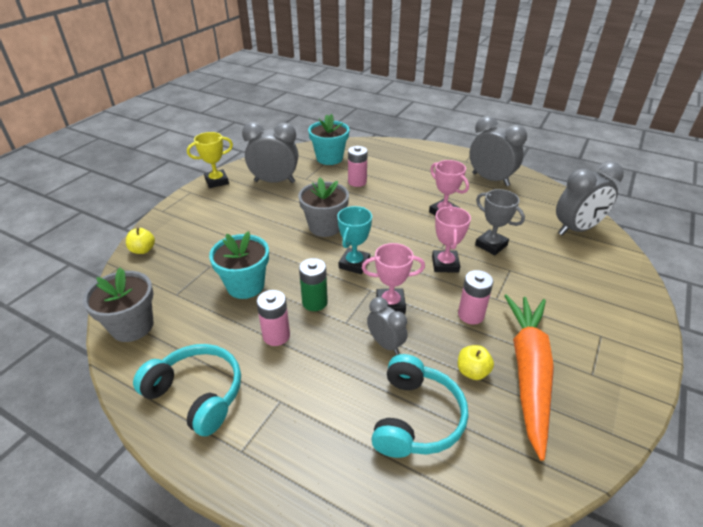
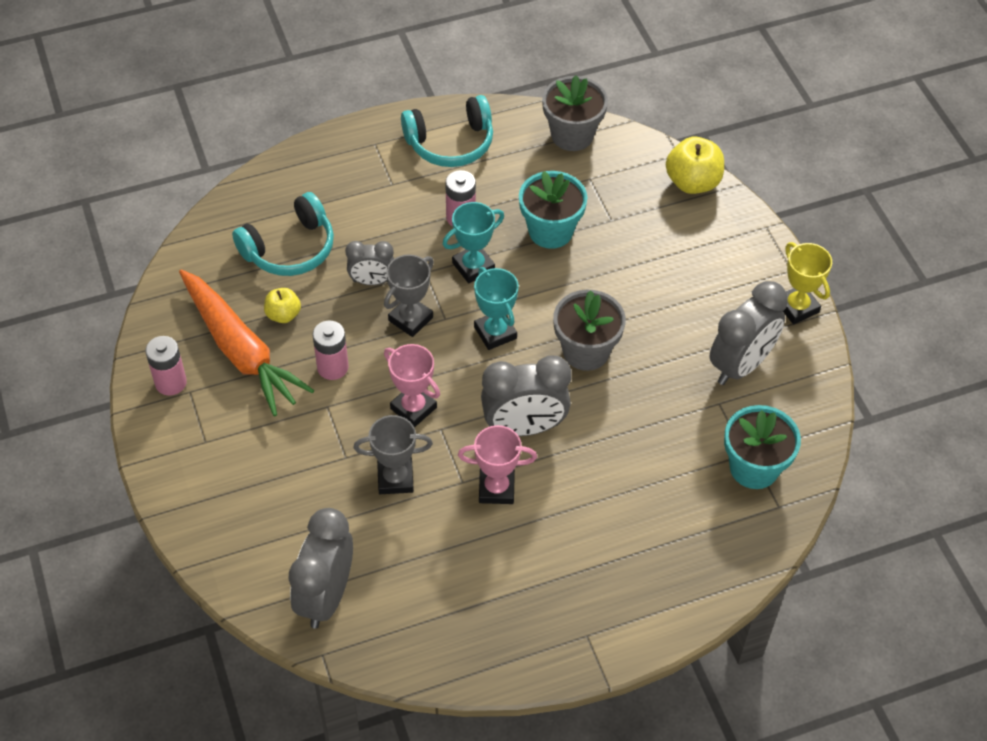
camera: 130 degrees right, 15 degrees up
yellow apple [126,228,155,254] -> yellow apple [666,137,724,194], size x1.69
yellow trophy [187,132,233,188] -> yellow trophy turned 45 degrees counterclockwise [783,242,832,324]
green battery [299,258,328,311] -> turquoise trophy [442,202,504,283]
pink battery [348,146,368,187] -> pink battery moved to [145,336,187,396]
pink trophy [362,243,425,314] -> grey trophy [384,254,434,337]
turquoise headphones [371,354,468,458] -> turquoise headphones turned 90 degrees counterclockwise [232,192,334,276]
grey clock [469,116,527,186] -> grey clock moved to [481,356,571,436]

